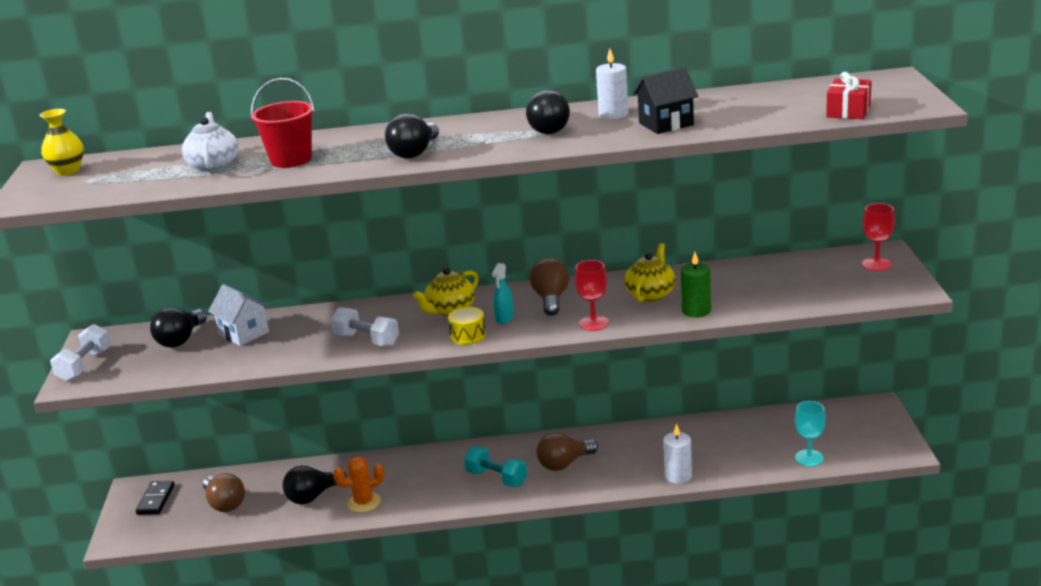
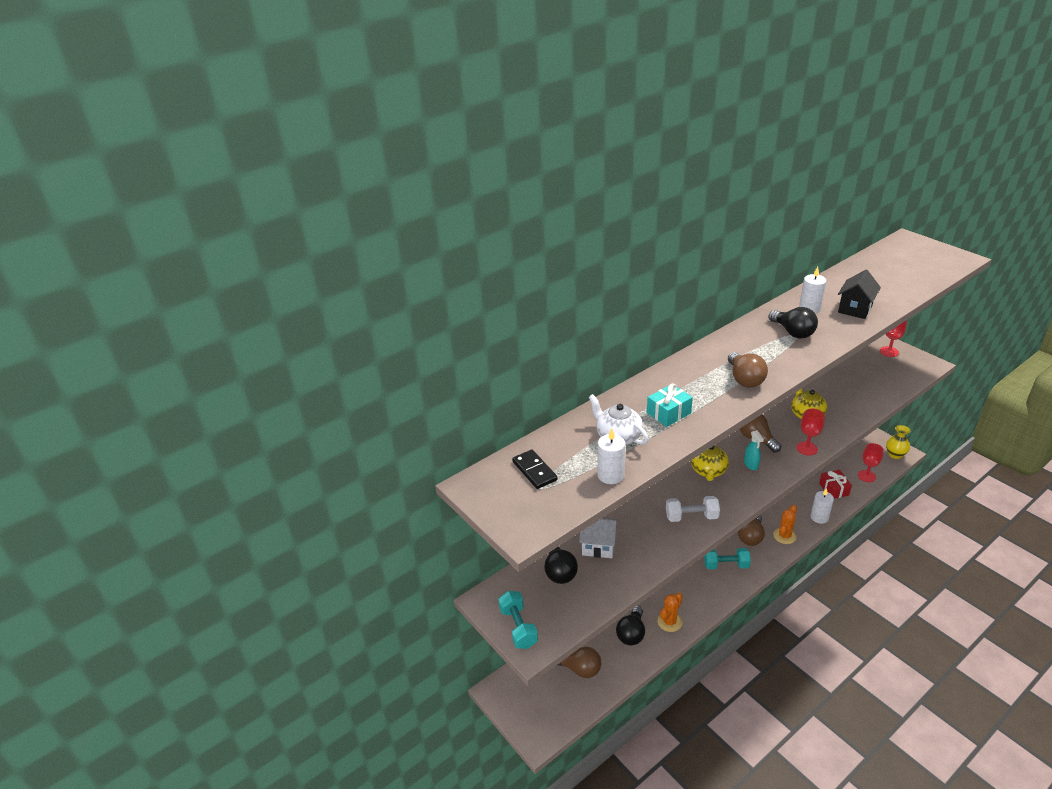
camera: 35 degrees left, 10 degrees up
yellow vase [39,109,84,176] -> yellow vase moved to [886,425,910,459]
white dumbbell [50,324,111,381] -> turquoise dumbbell [498,591,538,649]
black domino [136,481,175,515] -> black domino moved to [512,450,558,489]
red bucket [251,78,315,168] -> turquoise gift [647,384,693,427]
black light bulb [385,113,439,158] -> brown light bulb [728,352,768,388]
yellow drum [448,307,486,345] -> none
green candle [681,252,711,318] -> none
turquoise goblet [795,401,826,466] -> red goblet [858,443,884,482]
red gift [826,72,872,119] -> red gift moved to [819,470,852,499]
none -> white candle [598,429,625,484]
none -> orange cactus [773,505,797,544]

